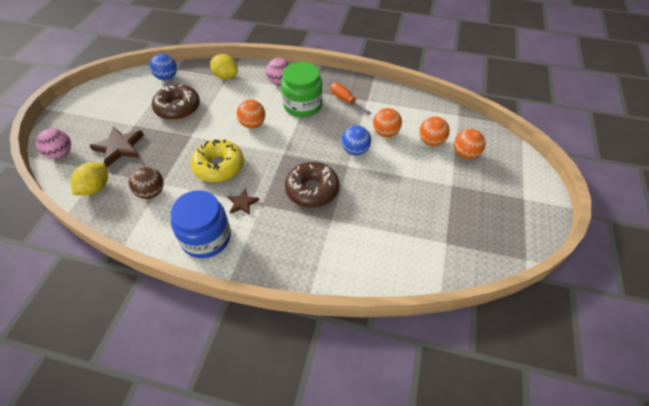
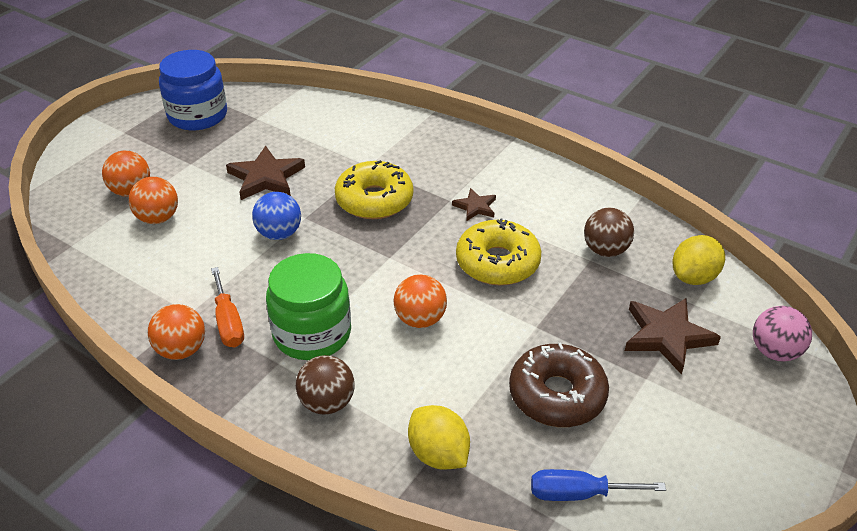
camera: 160 degrees left, 10 degrees down
blue ball [150,54,177,80] -> blue screwdriver [531,469,666,501]
blue jar [170,190,231,258] -> blue jar moved to [159,50,227,130]
pink ball [266,58,290,85] -> brown ball [296,355,354,414]
brown donut [285,162,339,208] -> yellow donut [335,160,413,219]
orange ball [373,108,402,137] -> orange ball moved to [148,304,205,360]
none -> brown star [226,146,305,200]

